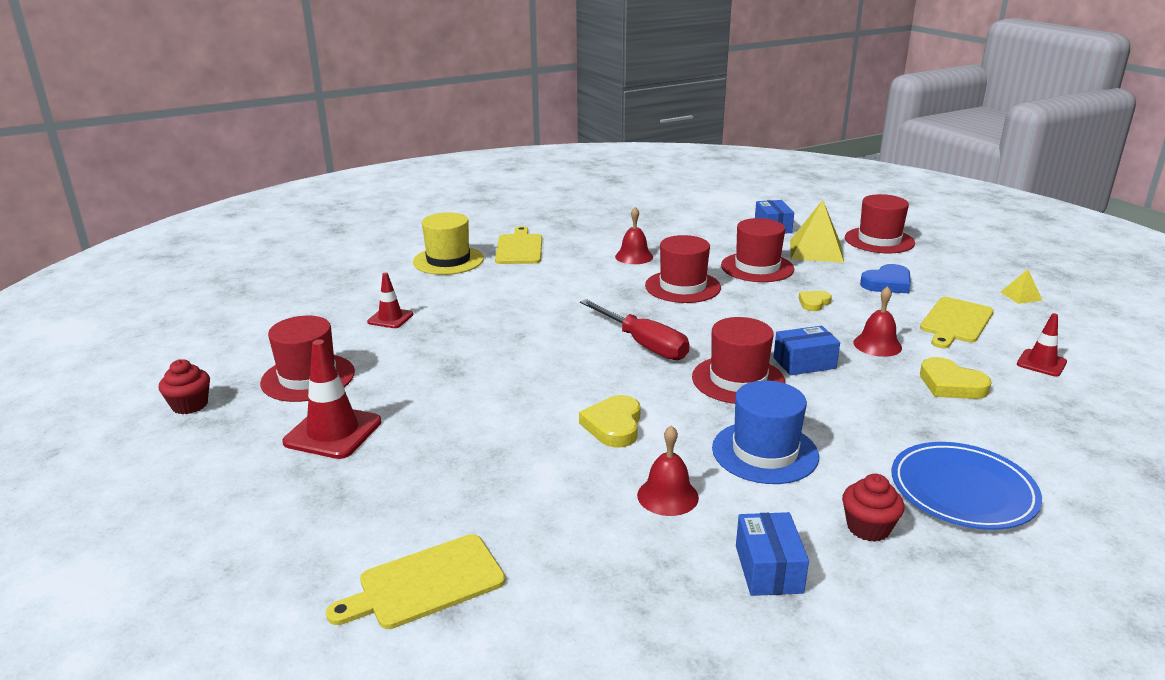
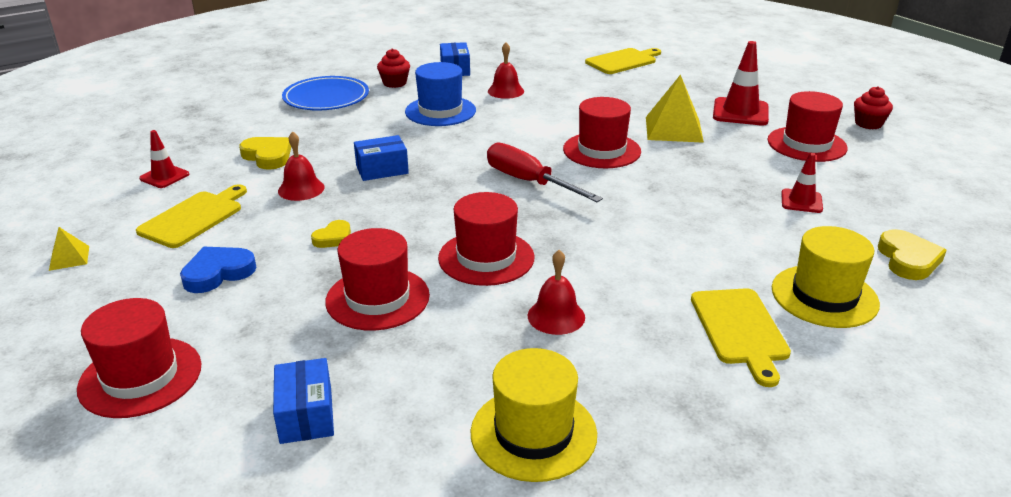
camera: 175 degrees right, 5 degrees up
yellow heart [579,395,641,448] -> yellow heart moved to [878,229,947,280]
red hat [692,317,785,404] -> red hat moved to [563,97,641,168]
yellow pyramid [790,200,844,263] -> yellow pyramid moved to [646,74,704,143]
none -> yellow hat [471,348,597,482]

